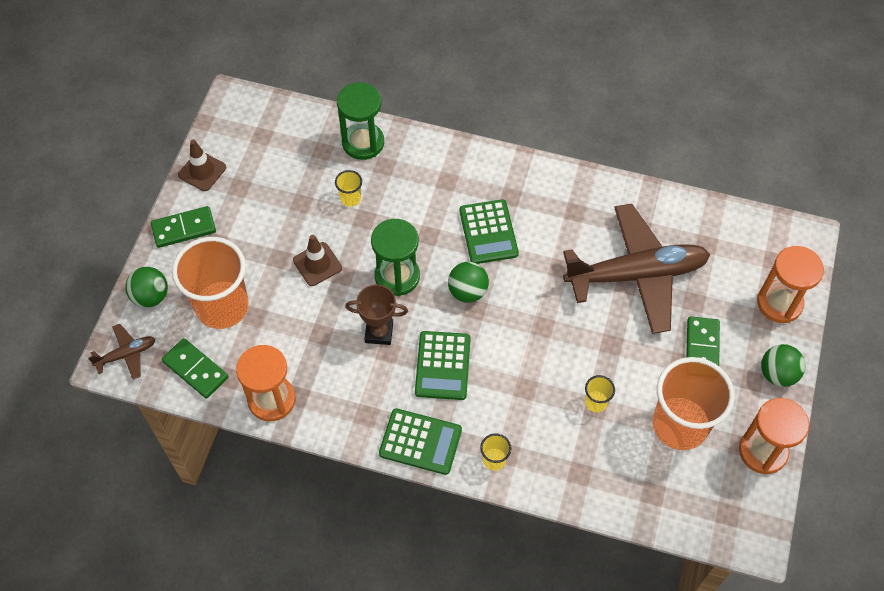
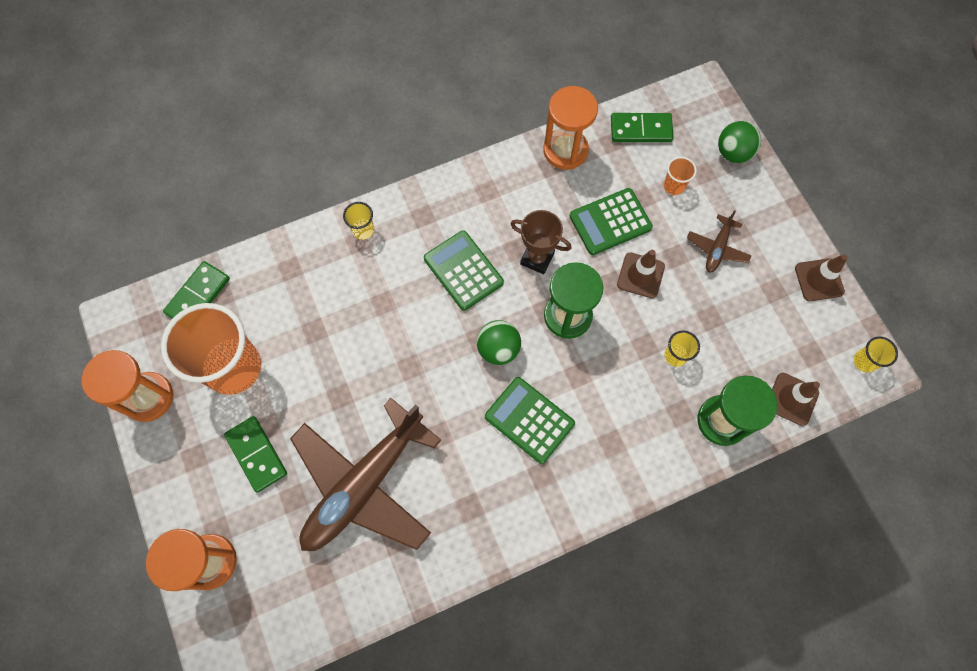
camera: 140 degrees right, 10 degrees up
brown plane [88,324,155,380] -> brown plane moved to [687,210,752,273]
green domino [151,206,216,248] -> green domino moved to [163,261,230,319]
orange cup [172,237,249,329] -> orange cup [664,157,697,195], size x0.41
brown trophy [345,285,408,345] -> brown trophy turned 60 degrees clockwise [511,210,571,274]
green calculator [379,408,462,475] -> green calculator moved to [570,188,653,255]
yellow cup [585,375,615,412] -> yellow cup moved to [854,337,898,373]
green ball [761,344,805,387] -> none
none -> brown traffic cone [772,373,820,426]

